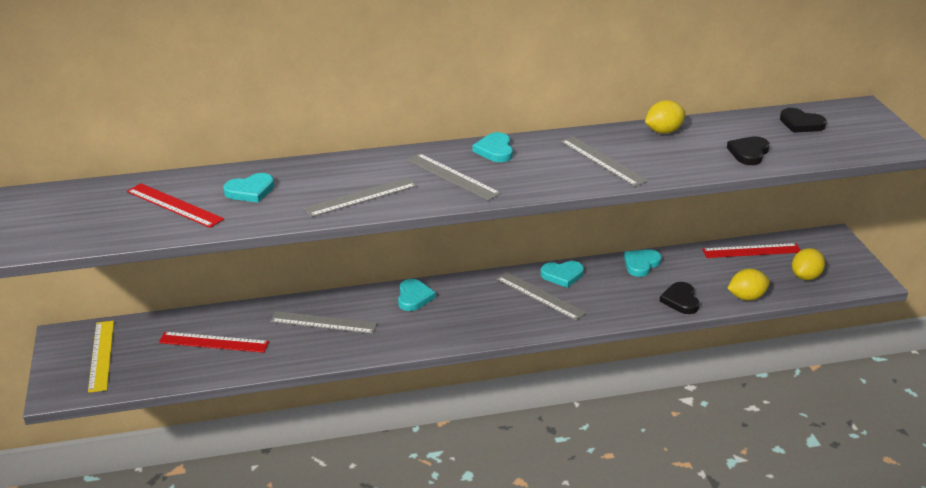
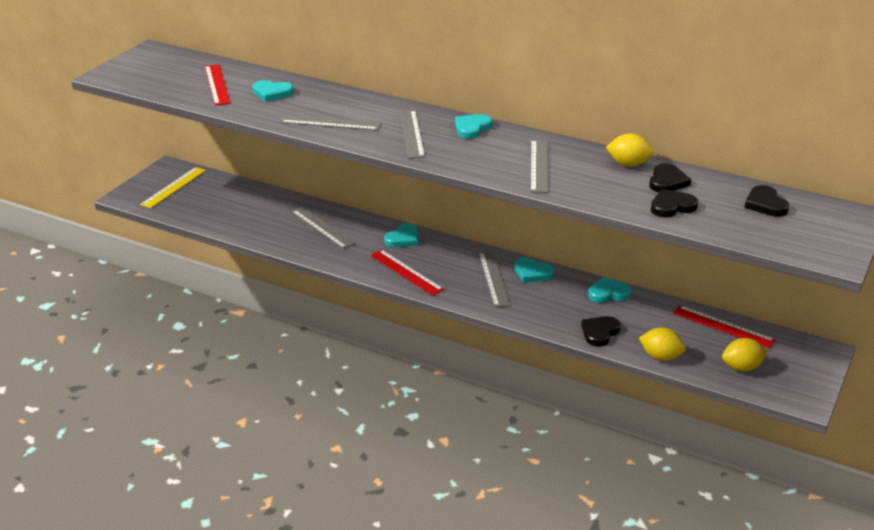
camera: 40 degrees right, 0 degrees up
red ruler [159,332,269,353] -> red ruler moved to [370,250,444,296]
none -> black heart [649,163,691,192]

